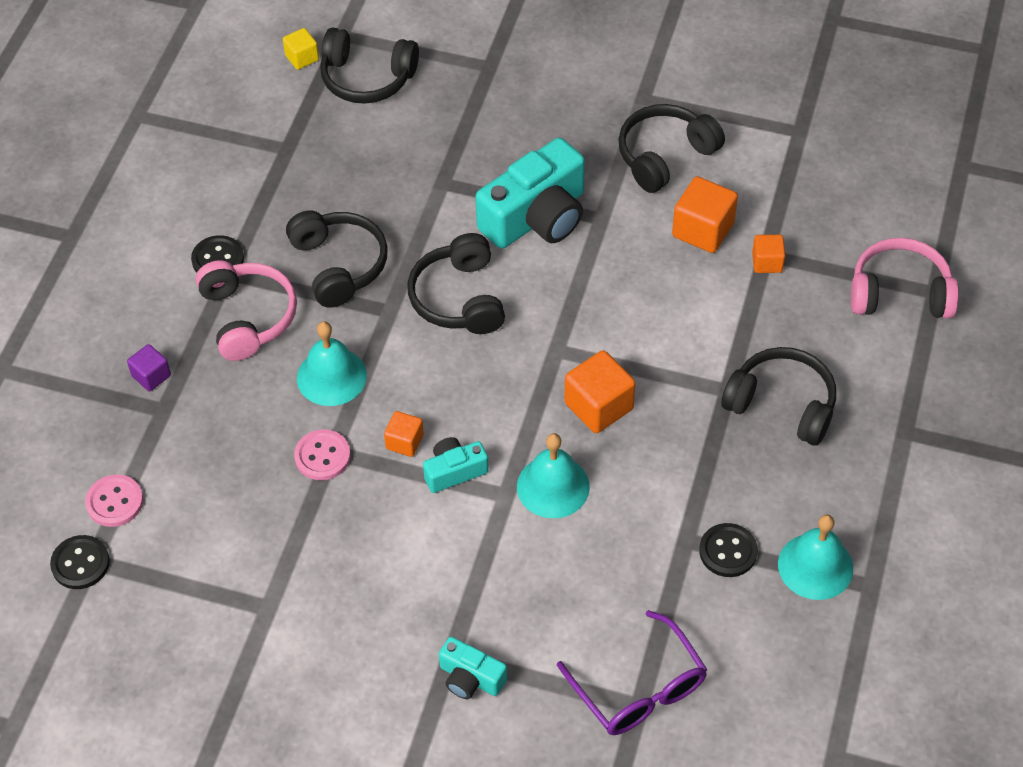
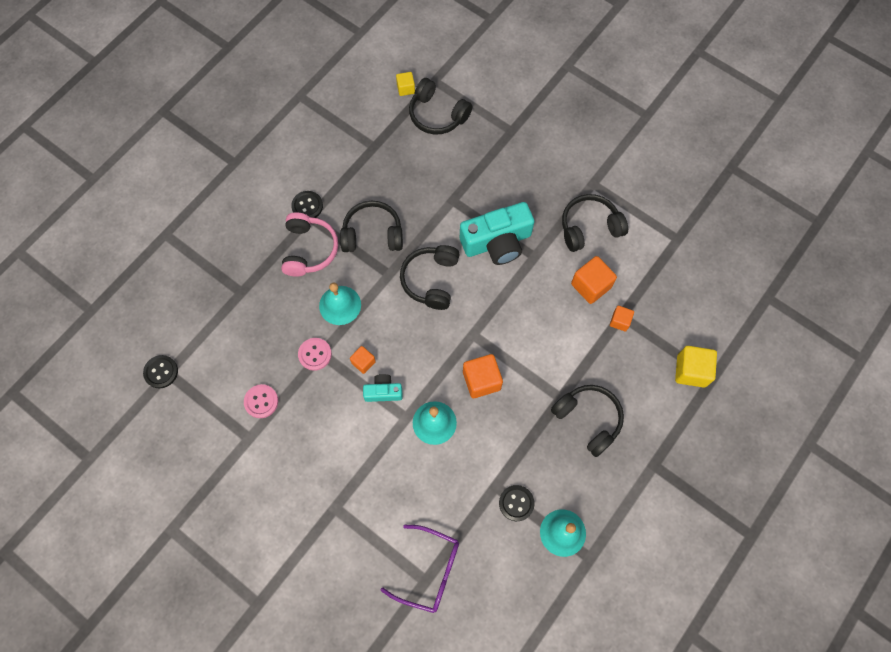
camera: 20 degrees right, 15 degrees up
pink button [85,474,143,527] -> pink button moved to [244,384,278,418]
purple cube [127,344,171,392] -> none
black headphones [286,210,388,308] -> black headphones turned 90 degrees counterclockwise [340,201,403,252]
turquoise camera [439,637,507,699] -> none
purple glasses [557,610,708,735] -> purple glasses turned 60 degrees counterclockwise [381,525,459,613]
pink headphones [851,238,959,319] -> yellow cube [675,346,717,388]

